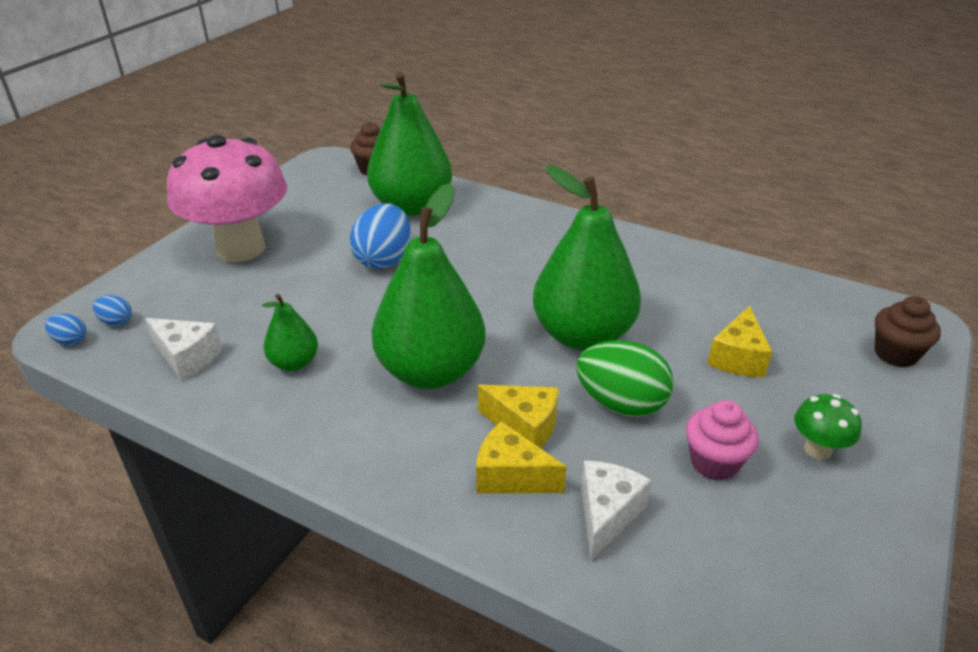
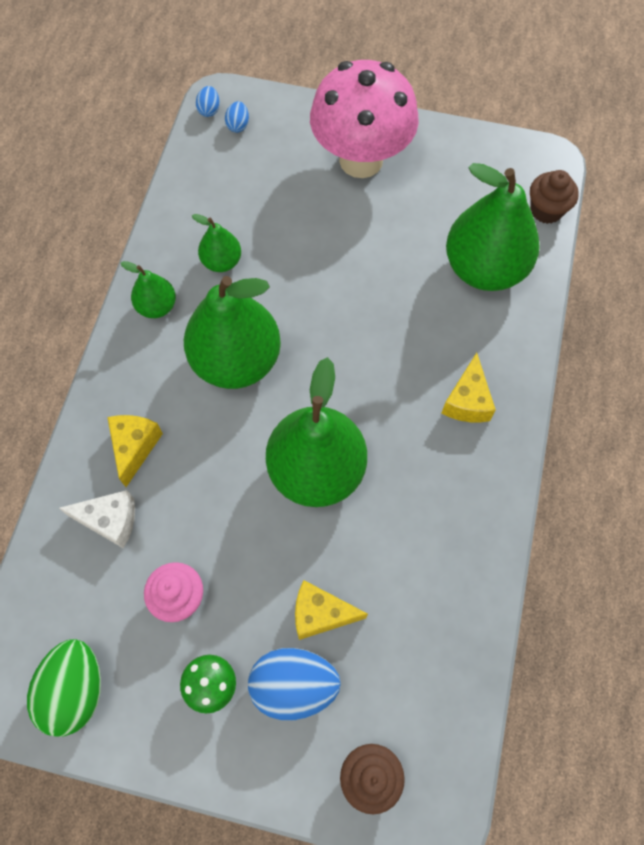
camera: 75 degrees right, 30 degrees up
white cheese [145,318,222,381] -> none
blue egg [350,203,411,269] -> blue egg moved to [248,648,341,720]
yellow cheese [478,385,559,448] -> yellow cheese moved to [441,353,496,423]
green egg [576,340,674,417] -> green egg moved to [27,639,101,737]
none -> green pear [121,261,176,318]

